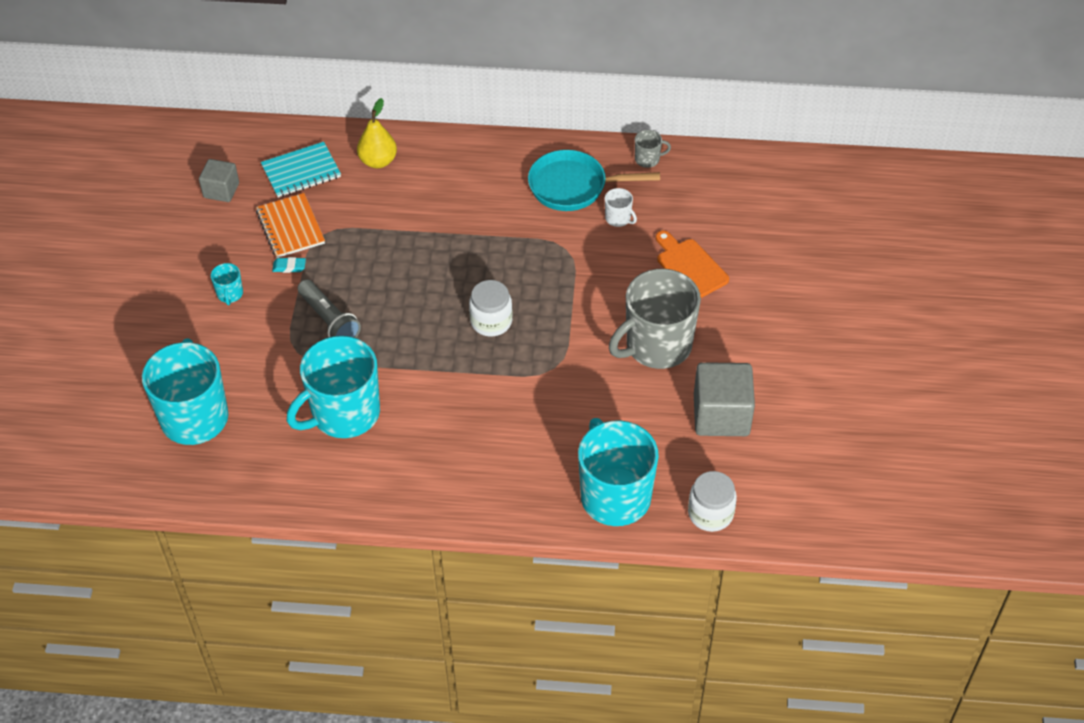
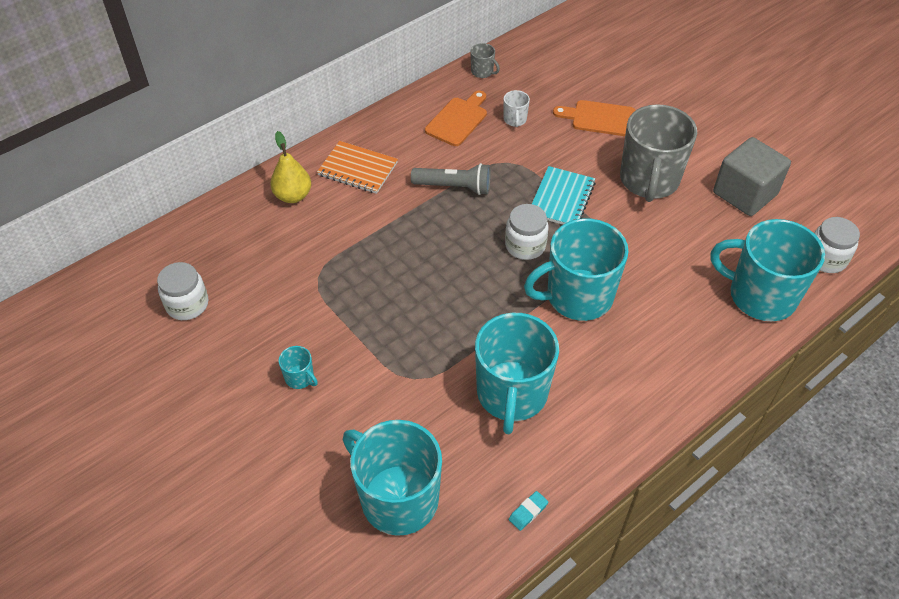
camera: 45 degrees left, 0 degrees up
grey cube [199,159,239,202] -> white jar [157,262,208,320]
orange notebook [256,193,325,258] -> orange notebook moved to [317,141,398,194]
turquoise notebook [261,142,341,198] -> turquoise notebook moved to [532,166,596,225]
turquoise eraser [272,257,306,273] -> turquoise eraser moved to [509,491,548,531]
grey flashlight [298,279,361,338] -> grey flashlight moved to [411,163,491,195]
turquoise pan [528,150,660,211] -> orange cutting board [425,91,487,146]
white mug [605,188,637,227] -> white mug turned 90 degrees clockwise [504,90,530,127]
grey mug [635,130,671,168] -> grey mug turned 90 degrees clockwise [470,43,500,78]
none -> turquoise mug [524,218,629,321]

